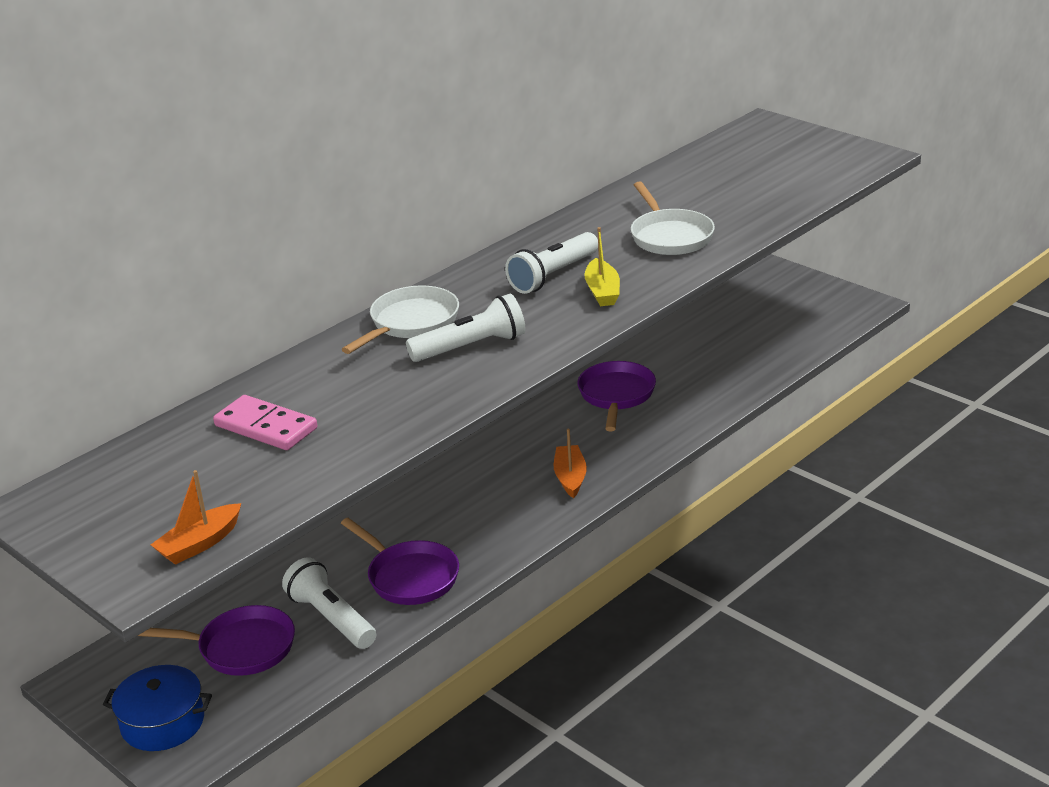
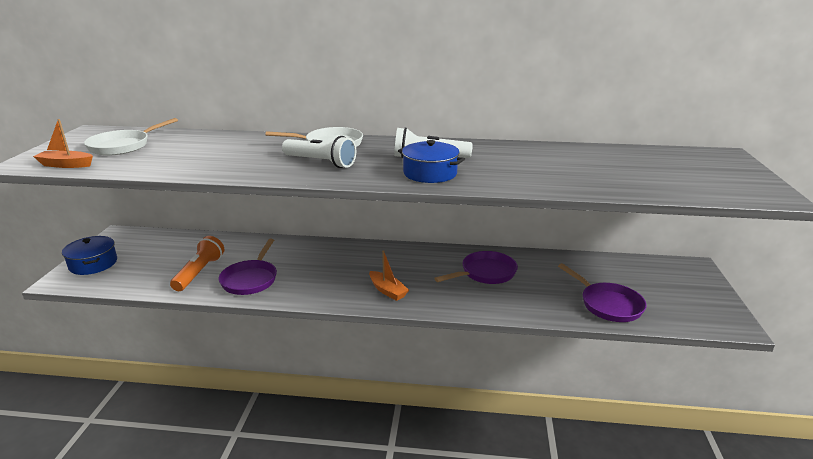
camera: 50 degrees right, 5 degrees down
purple pan [138,605,295,676] -> purple pan moved to [558,263,646,322]
pink domino [213,395,317,450] -> none
white flashlight [282,557,376,649] -> orange flashlight [170,236,224,291]
orange boat [554,429,587,498] -> orange boat turned 90 degrees clockwise [369,250,409,301]
yellow boat [585,227,620,306] -> blue pot [398,140,465,183]
white pan [631,181,715,255] -> white pan moved to [84,118,178,156]

